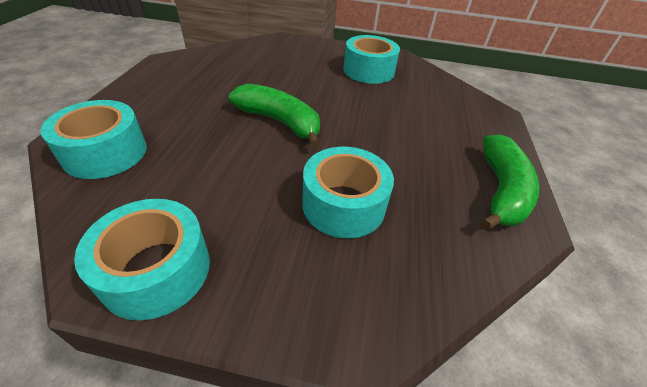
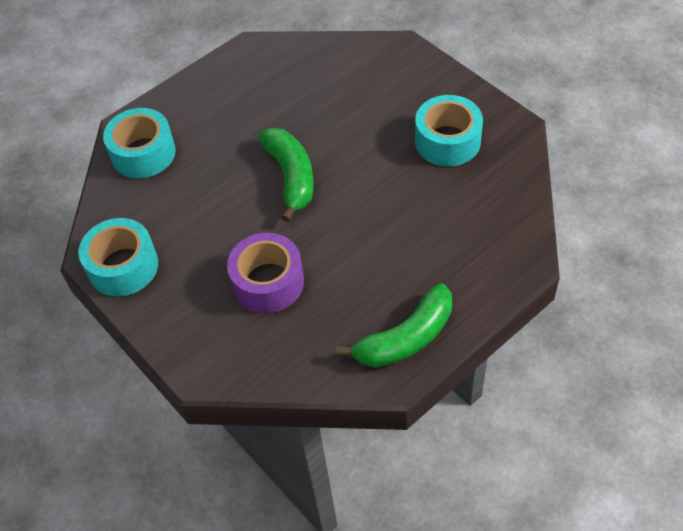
camera: 45 degrees right, 10 degrees up
turquoise tape [302,147,394,238] -> purple tape [227,233,304,313]

